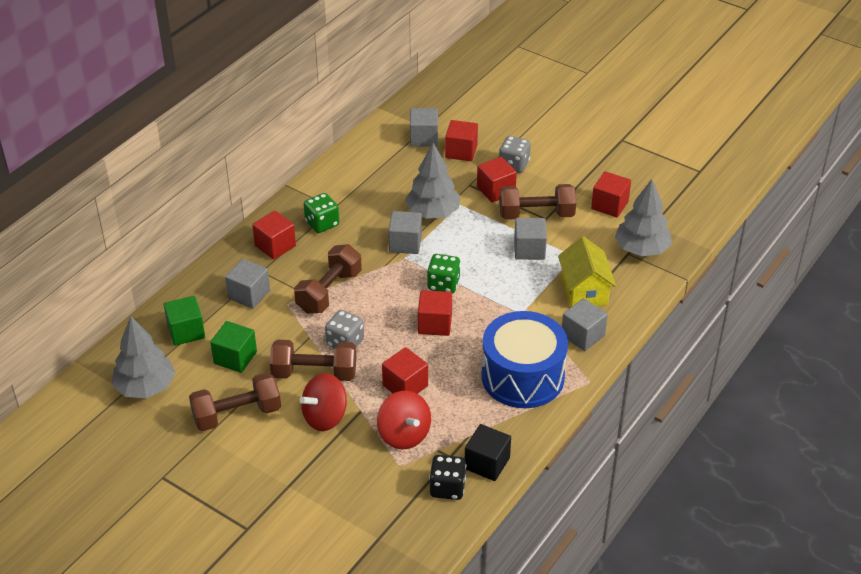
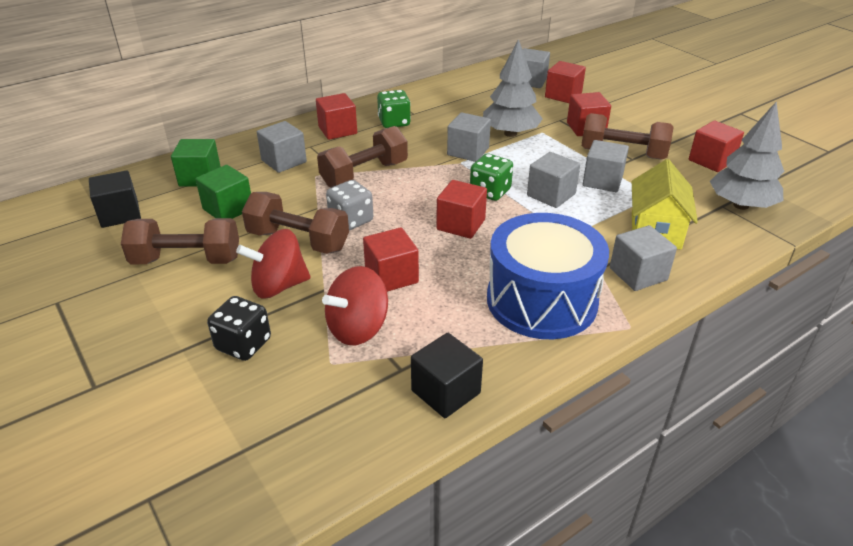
camera: 20 degrees right, 5 degrees down
grey tree [112,317,176,398] -> black cube [89,171,141,228]
red spinning top [377,391,431,449] -> red spinning top turned 60 degrees clockwise [322,266,388,345]
black dice [429,455,466,500] -> black dice moved to [207,296,271,361]
grey dice [499,136,531,173] -> none
none -> grey cube [527,152,580,208]

